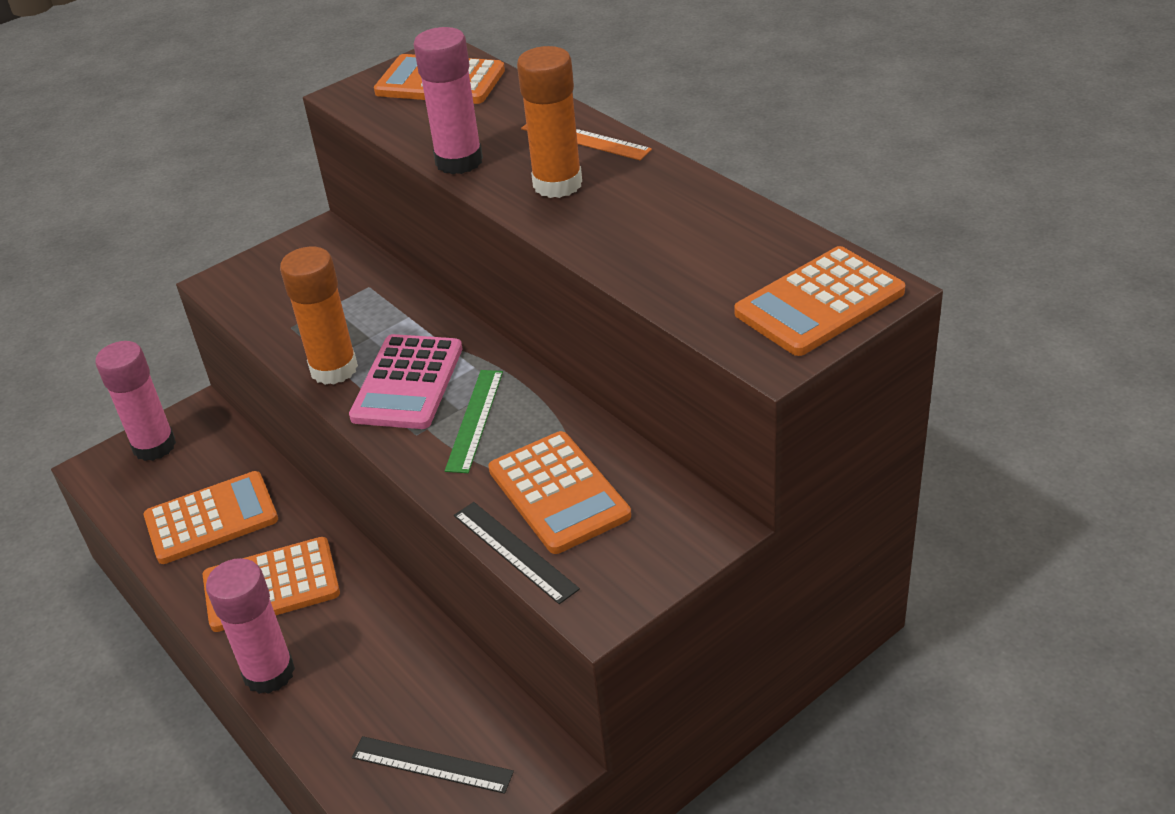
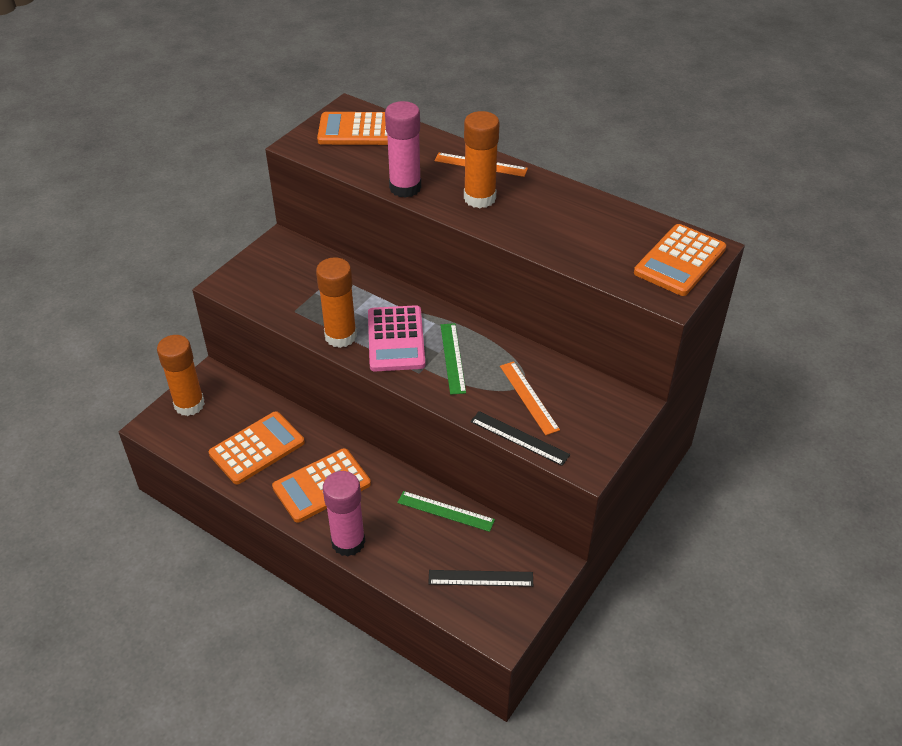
camera: 20 degrees left, 5 degrees up
pink glue stick [95,341,176,461] -> orange glue stick [157,335,205,416]
orange calculator [488,431,631,554] -> orange ruler [500,361,560,435]
none -> green ruler [397,491,495,532]

